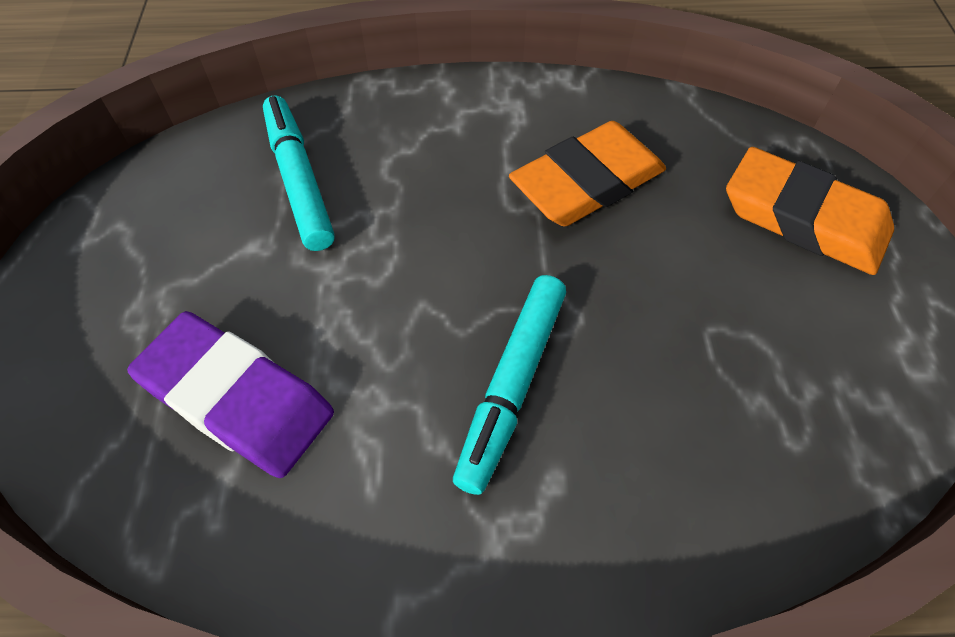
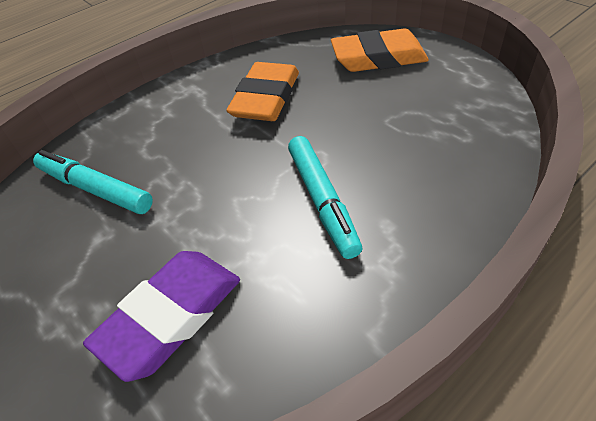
camera: 35 degrees left, 10 degrees down
purple eraser [127,311,334,478] -> purple eraser turned 45 degrees counterclockwise [83,251,240,382]

